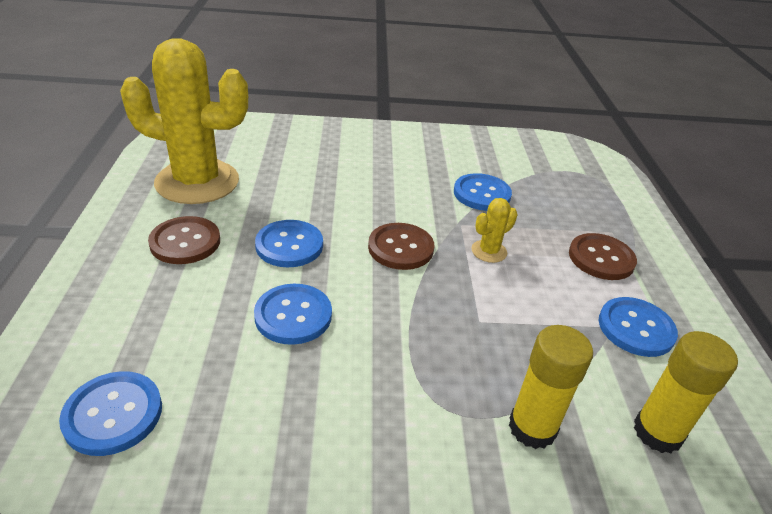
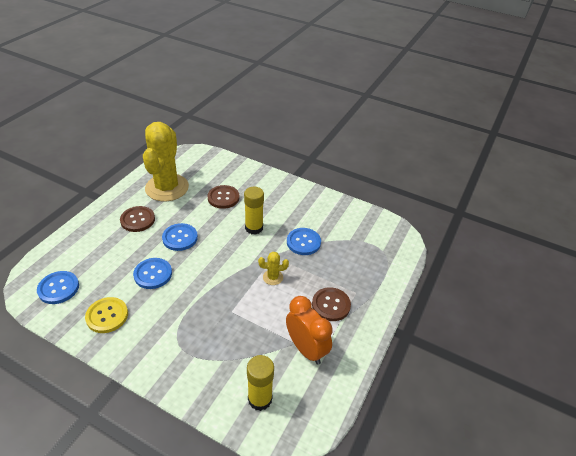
camera: 30 degrees right, 5 degrees up
yellow cactus [120,38,248,204] -> yellow cactus turned 60 degrees clockwise [143,122,189,202]
brown button [368,223,434,270] -> brown button moved to [208,185,239,209]
yellow glue stick [509,325,593,449] -> yellow glue stick moved to [244,187,264,235]
blue button [599,297,678,357] -> orange clock [286,296,332,365]
none -> yellow button [85,297,128,333]

